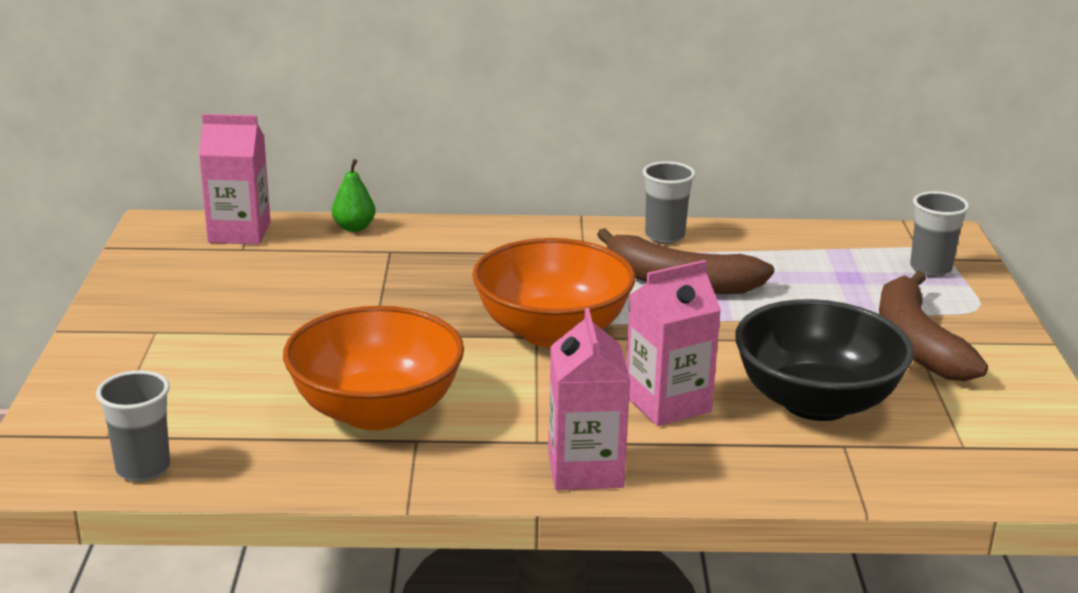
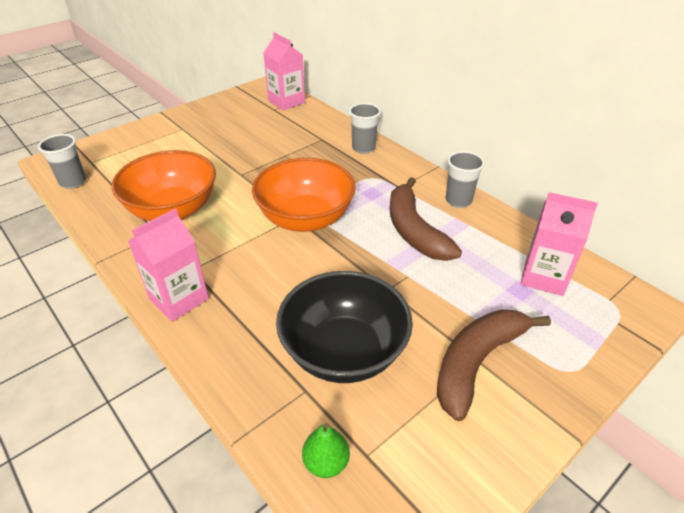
camera: 50 degrees right, 15 degrees up
green pear [332,159,375,232] -> green pear moved to [302,423,350,478]
pink carton [626,260,721,426] -> pink carton moved to [521,192,598,296]
grey cup [910,191,969,277] -> grey cup moved to [349,103,381,154]

